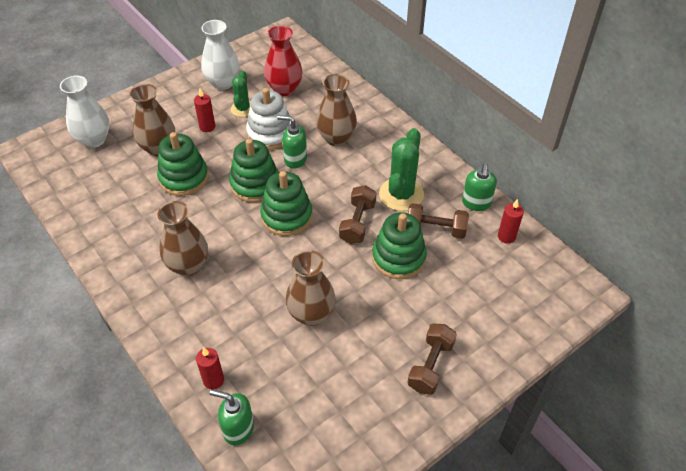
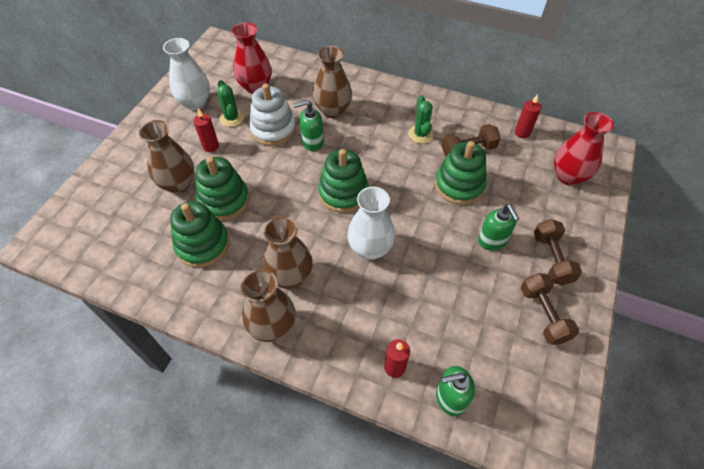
camera: 30 degrees left, 5 degrees up
white vase [60,76,110,148] -> white vase moved to [347,187,395,260]
green stacking toy [229,139,278,202] -> green stacking toy moved to [170,201,230,268]
brown vase [285,250,336,326] -> brown vase moved to [241,269,296,342]
brown dumbbell [339,185,376,244] -> brown dumbbell moved to [521,273,579,345]
green cactus [379,128,424,211] -> green cactus [408,96,434,143], size x0.61
green soap dispenser [462,163,497,211] -> green soap dispenser moved to [478,204,519,251]
none -> red vase [554,112,614,186]

